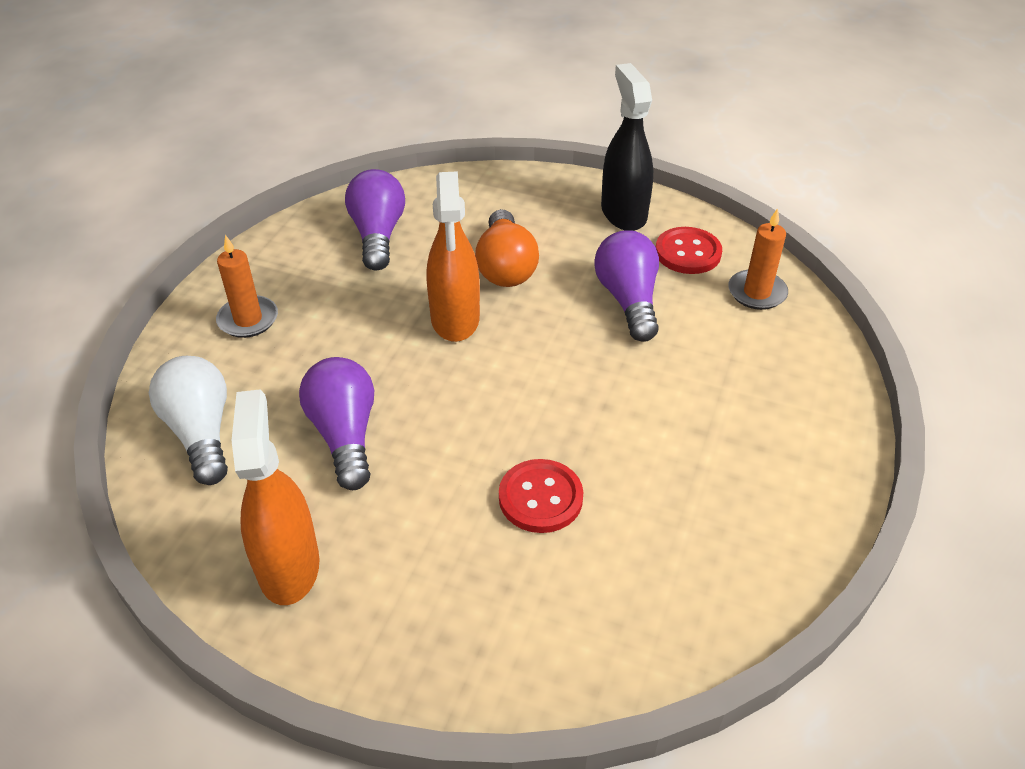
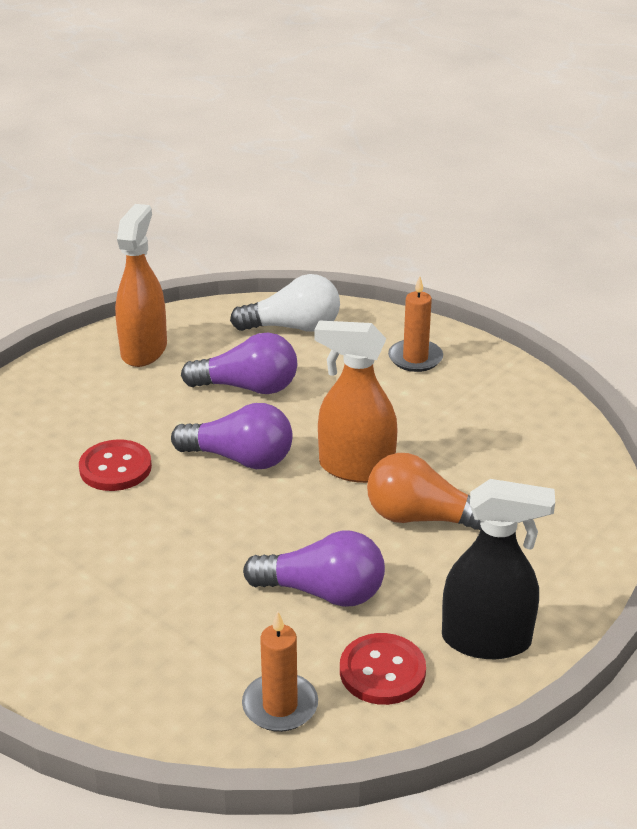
camera: 110 degrees right, 10 degrees down
orange spray bottle [231,390,320,605] -> orange spray bottle turned 90 degrees counterclockwise [115,204,167,367]
purple light bulb [345,169,405,271] -> purple light bulb moved to [171,403,293,469]

